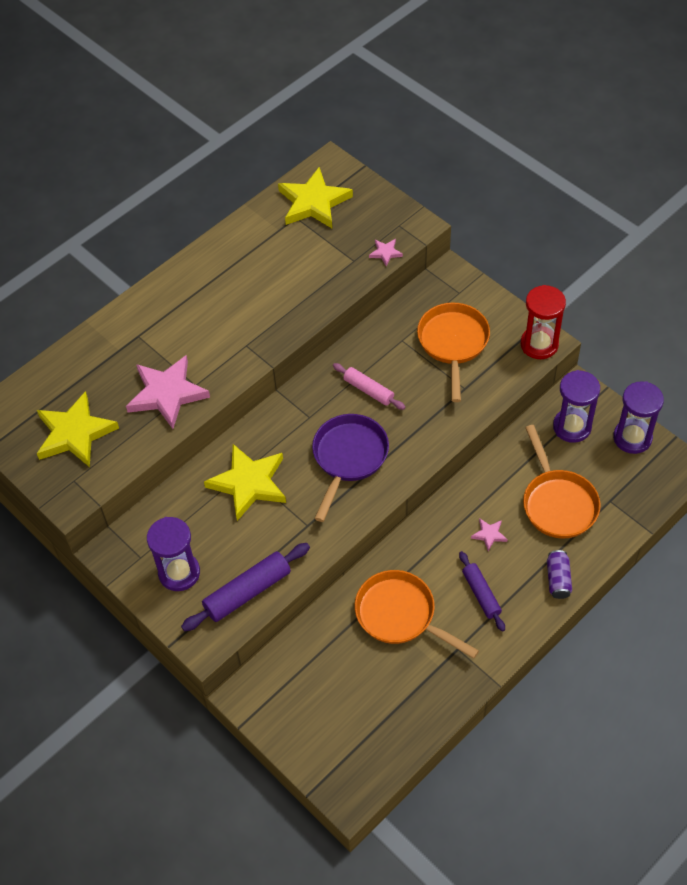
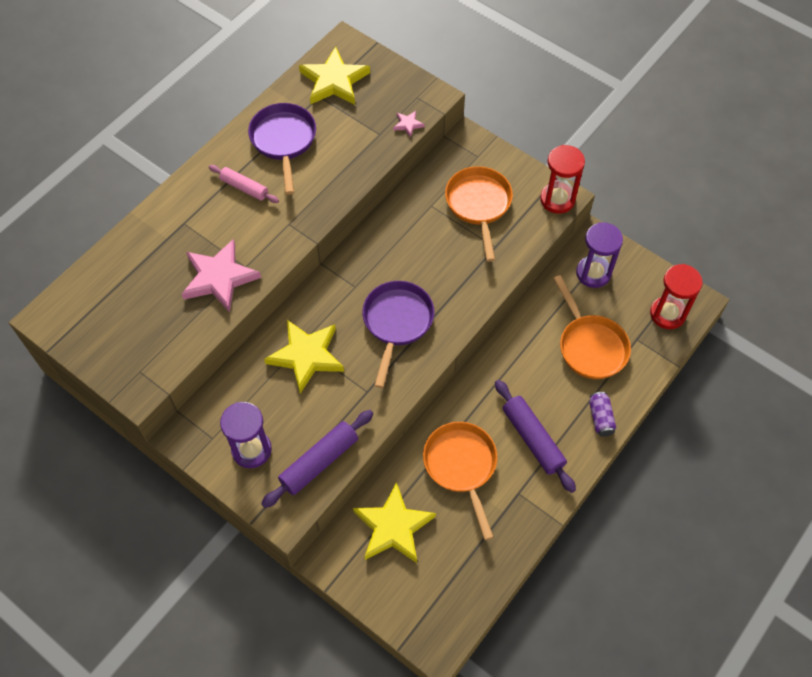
camera: 10 degrees left, 5 degrees up
yellow star [37,391,119,467] -> yellow star moved to [353,482,436,563]
pink rolling pin [333,363,405,410] -> pink rolling pin moved to [209,165,279,203]
orange pan [355,570,479,659] -> orange pan turned 45 degrees clockwise [423,422,497,540]
purple rolling pin [459,551,505,632] -> purple rolling pin [495,380,576,493], size x1.56
pink star [471,518,508,551] -> none
purple hourglass [613,381,664,454] -> none
none -> purple pan [248,103,316,195]
none -> red hourglass [650,264,703,329]

